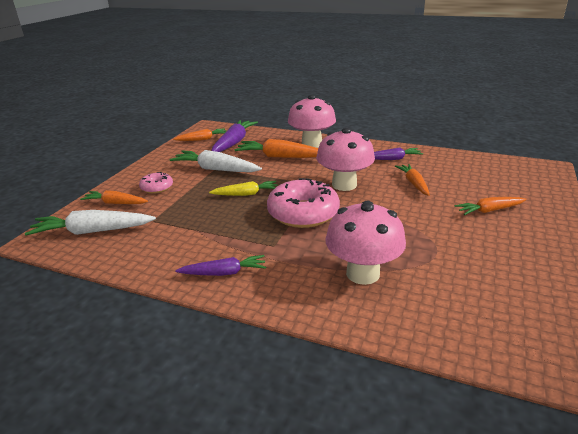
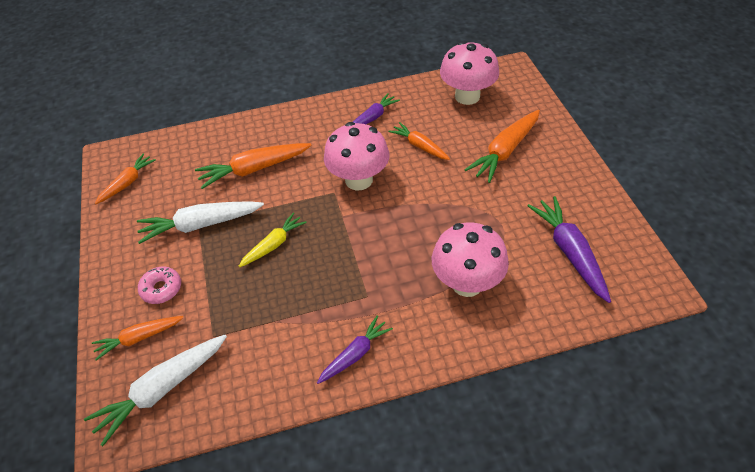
camera: 35 degrees left, 20 degrees up
purple carrot [211,120,258,152] -> purple carrot moved to [527,196,611,303]
pink donut [267,178,340,228] -> none
pink mushroom [288,95,336,148] -> pink mushroom moved to [440,41,499,105]
orange carrot [455,197,527,215] -> orange carrot [464,110,540,183], size x1.58

